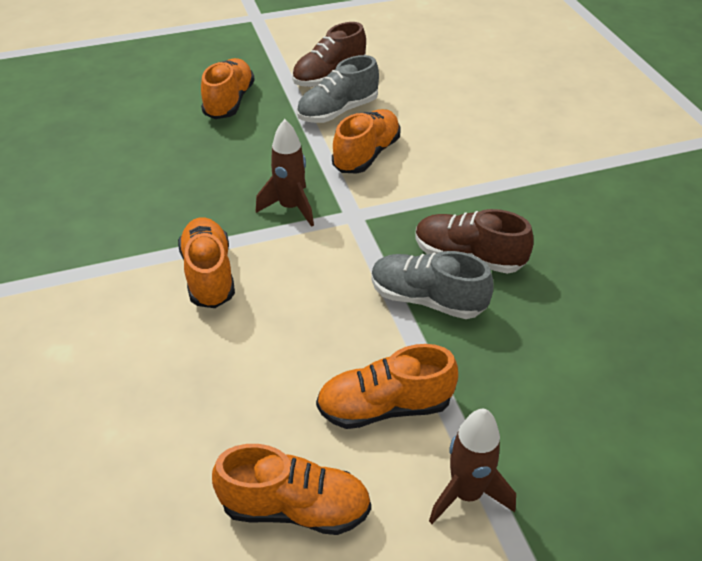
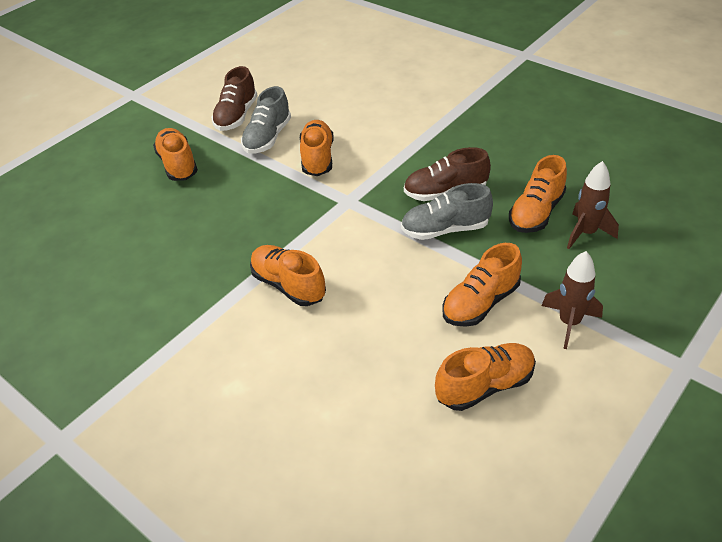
camera: 30 degrees left, 0 degrees up
brown rocket [256,119,314,227] -> brown rocket moved to [567,161,619,249]
none -> orange shoe [509,155,567,233]

